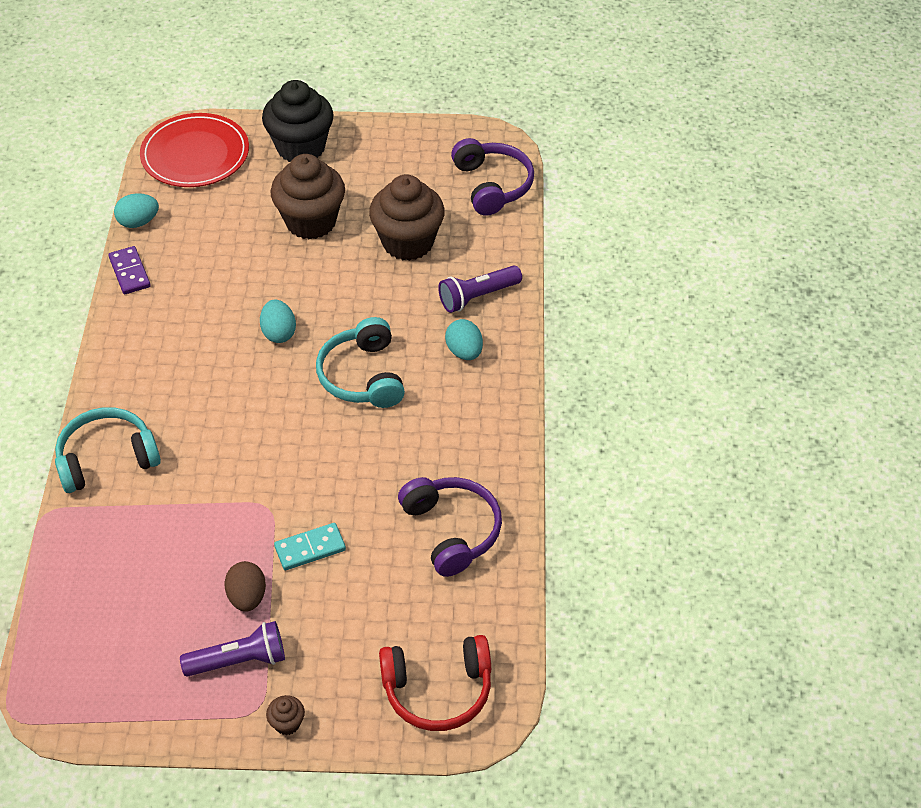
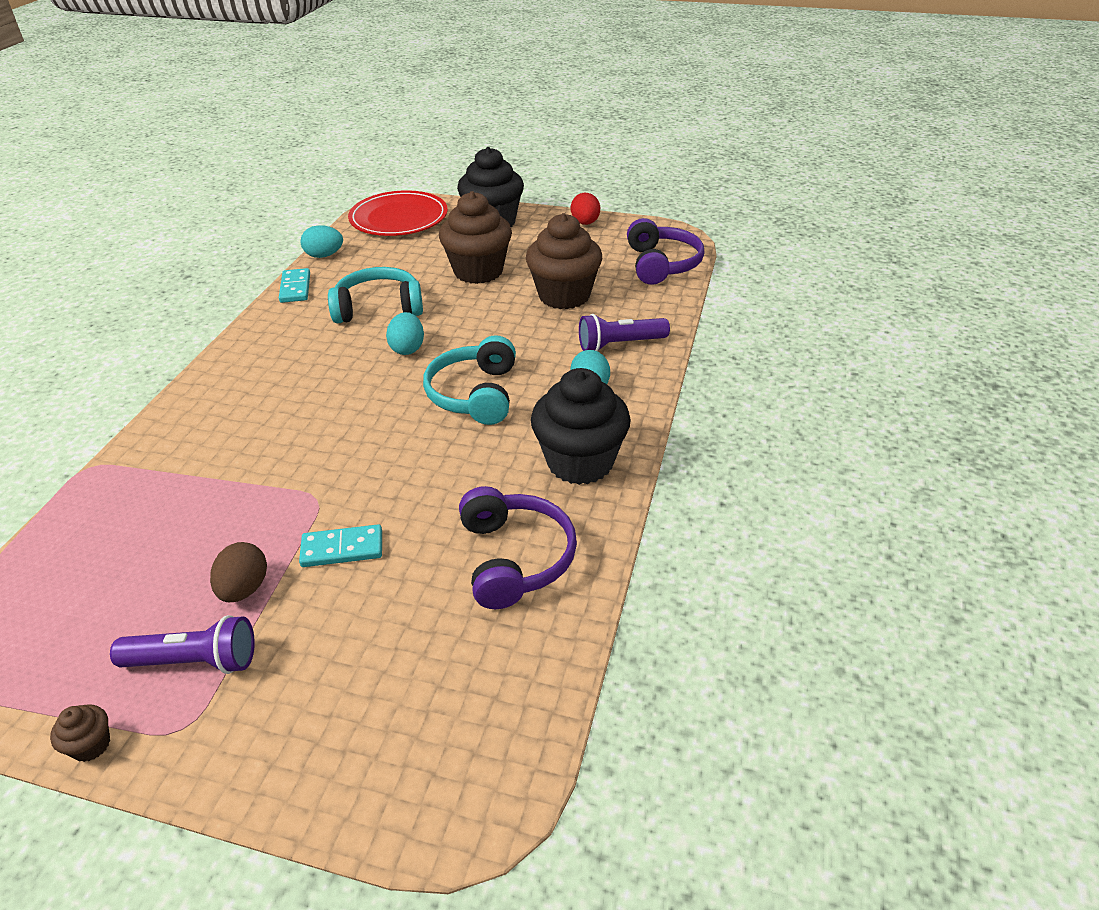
camera: 15 degrees right, 10 degrees down
turquoise headphones [55,407,161,493] -> turquoise headphones moved to [328,267,423,323]
purple domino [108,246,151,294] -> turquoise domino [279,268,310,303]
brown cupcake [266,695,305,735] -> brown cupcake moved to [50,704,110,762]
red headphones [379,635,491,731] -> none
none -> black cupcake [531,368,631,485]
none -> red egg [571,192,600,225]

